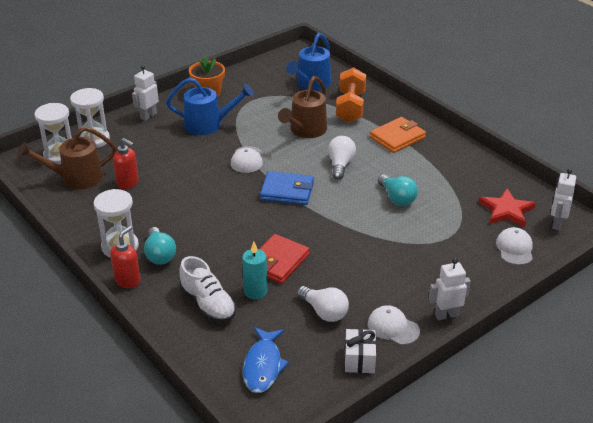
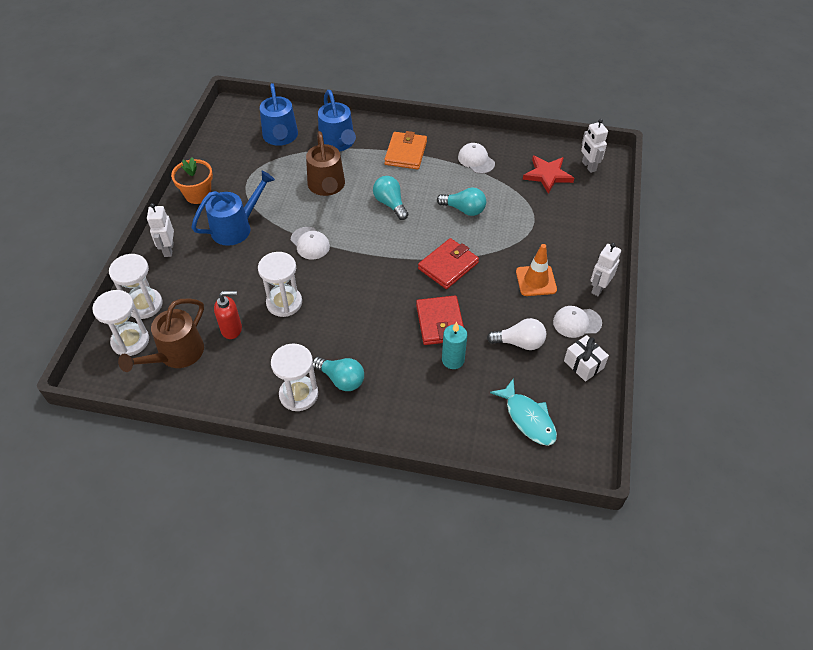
camera: 40 degrees left, 15 degrees up
red soap dispenser [110,226,141,288] -> none
white shoe [180,256,236,323] -> none
blue fish [243,327,289,393] -> turquoise fish [490,379,557,446]
blue wallet [260,171,314,205] -> none
white light bulb [328,136,356,180] -> turquoise light bulb [373,176,408,220]
orange dumbbell [336,67,366,123] -> blue watering can [318,90,356,151]
white cap [496,227,533,265] -> white cap moved to [458,143,495,174]
none -> white hourglass [258,252,302,317]
none -> red wallet [418,238,479,289]
none -> orange traffic cone [516,244,557,296]

